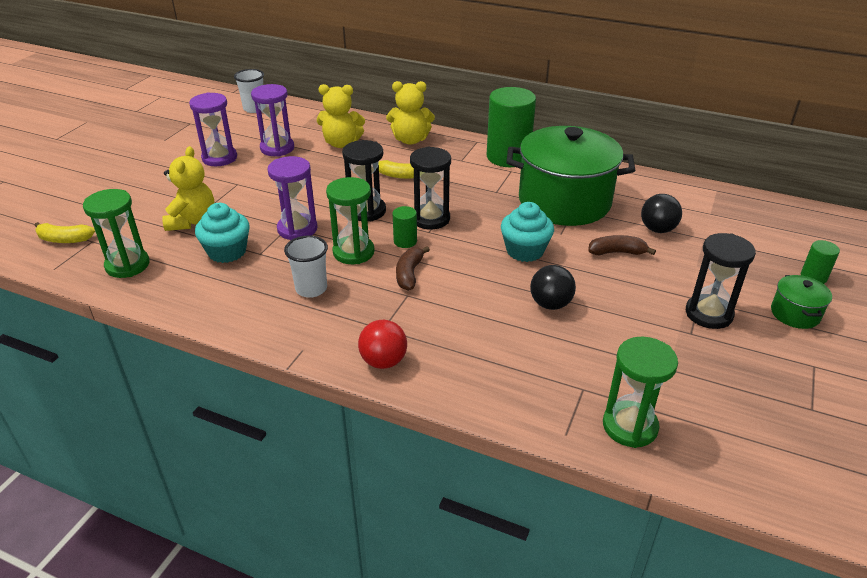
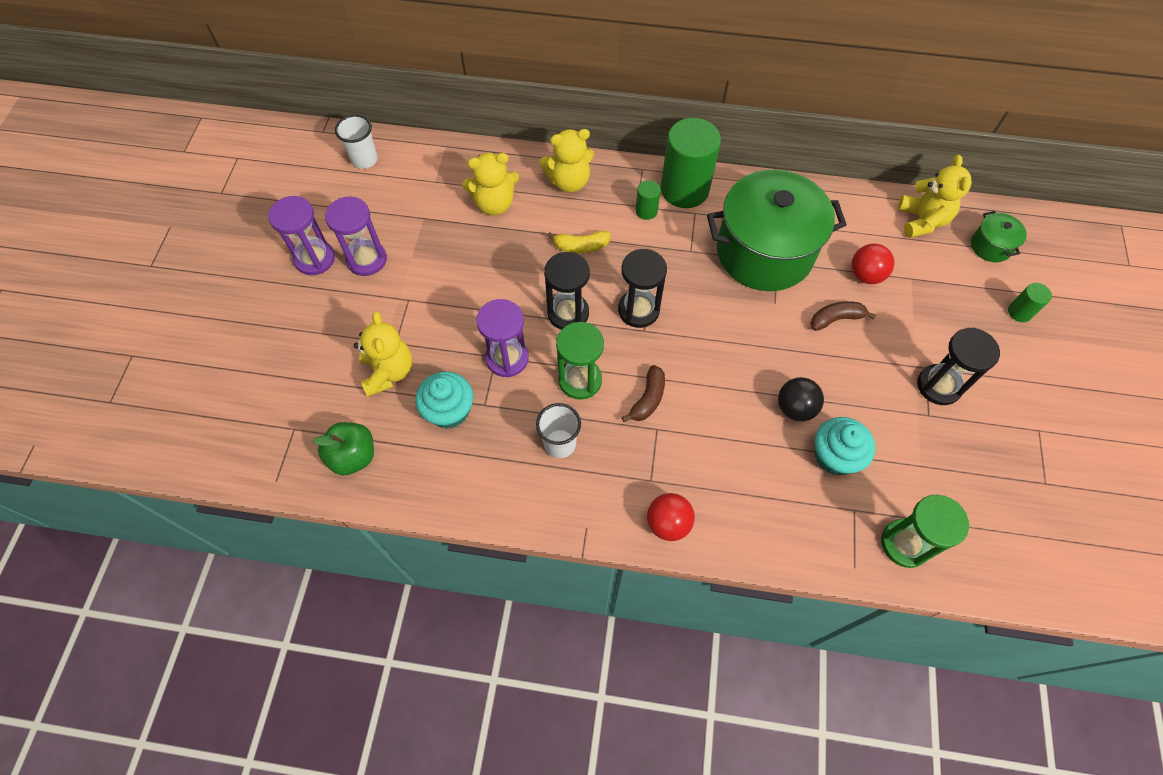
camera: 15 degrees left, 25 degrees up
yellow banana [35,222,95,243] -> none
green hourglass [83,189,149,278] -> green apple [313,422,374,475]
purple hourglass [251,84,294,157] -> purple hourglass moved to [268,196,335,275]
green cylinder [393,206,417,248] -> green cylinder moved to [635,180,661,220]
brown banana [396,246,430,291] -> brown banana turned 150 degrees counterclockwise [622,365,665,422]
turquoise cupcake [501,202,554,262] -> turquoise cupcake moved to [815,417,875,475]
black ball [641,194,682,233] -> red ball [851,244,894,284]
green pot [771,275,832,329] -> green pot moved to [971,211,1027,262]
none -> yellow teddy bear [898,155,972,238]

